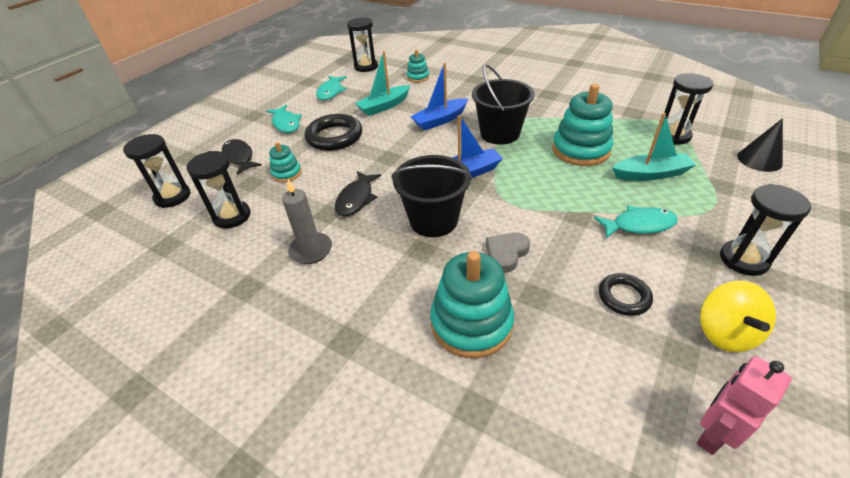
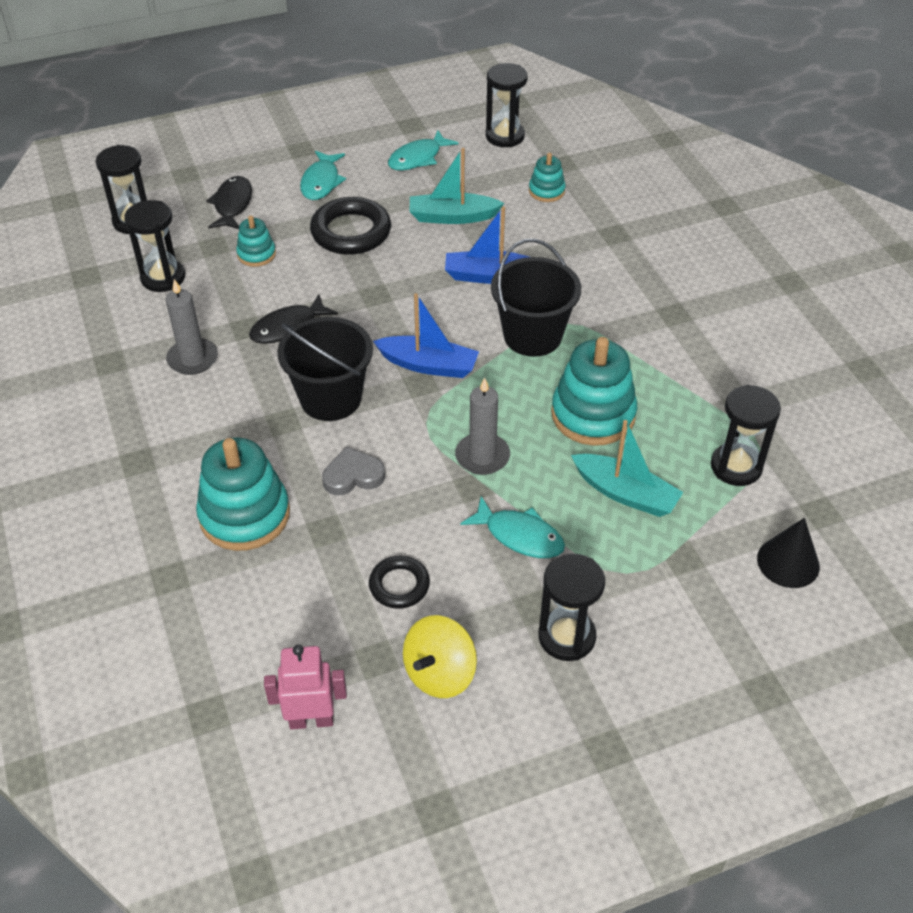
camera: 35 degrees right, 5 degrees up
none -> grey candle [455,377,510,475]

